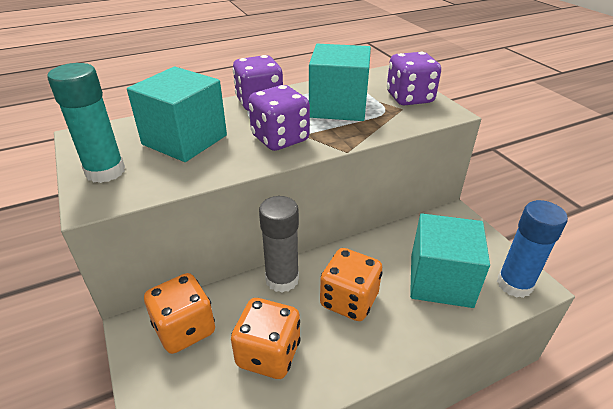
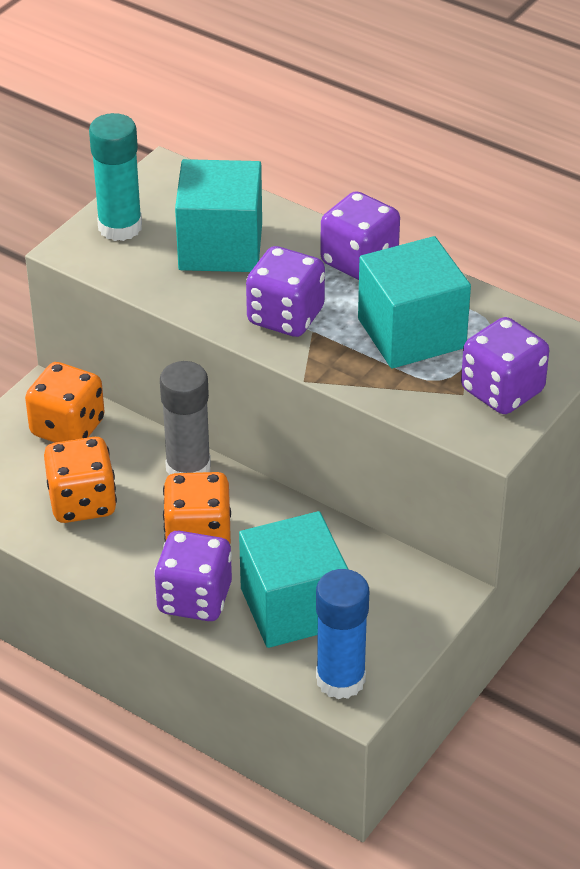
camera: 60 degrees right, 5 degrees up
none -> purple dice [154,531,232,621]

